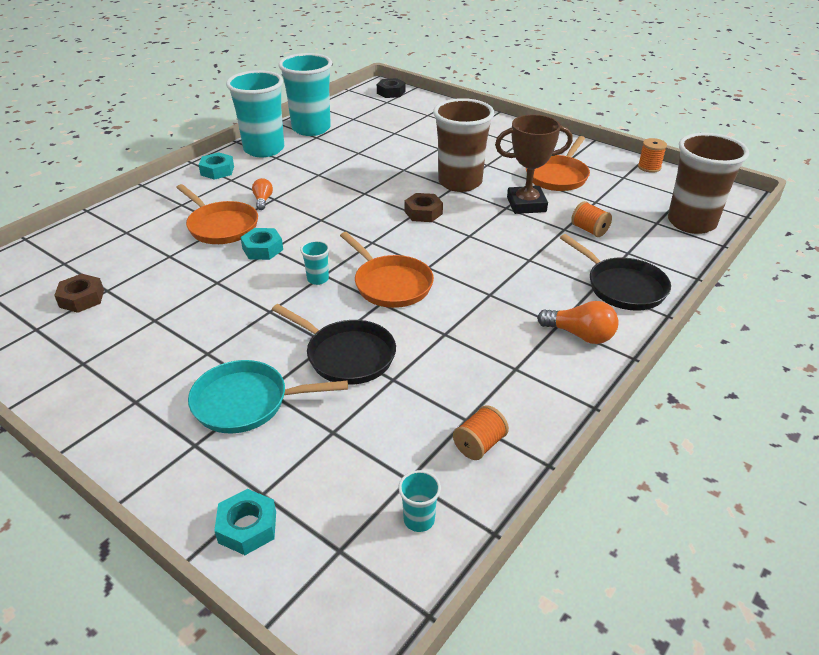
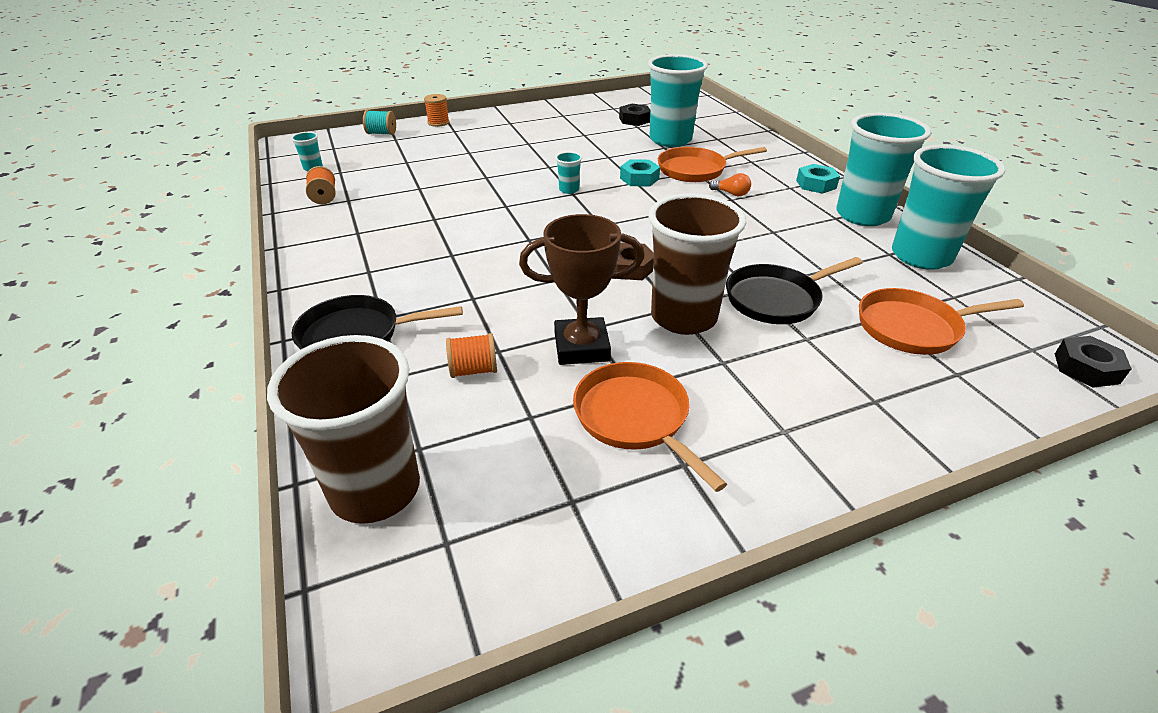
camera: 120 degrees right, 0 degrees up
brown nut [54,274,104,313] -> black nut [619,104,650,126]
turquoise pan [188,360,348,433] -> none
turquoise nut [214,489,276,555] -> turquoise spool [363,110,396,135]
black pan [272,304,396,385] -> black pan moved to [726,257,863,324]
orange pan [340,232,434,308] -> orange pan moved to [859,288,1024,355]
brown trophy [495,115,573,214] -> brown trophy turned 60 degrees clockwise [519,214,644,365]
orange light bulb [537,301,618,344] -> none
orange spool [638,138,667,173] -> orange spool moved to [424,94,449,127]
none -> turquoise cup [648,54,708,147]

